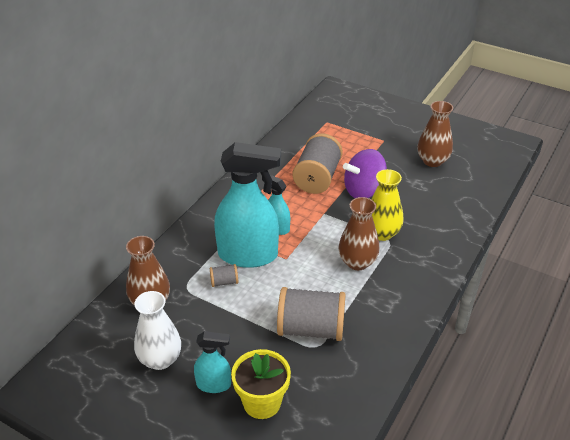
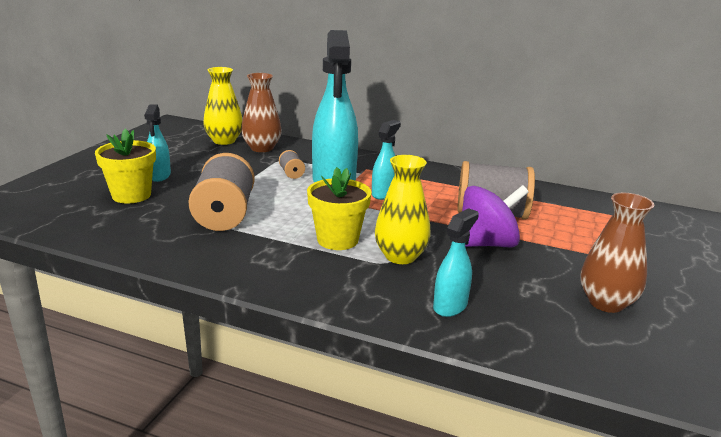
camera: 80 degrees right, 15 degrees down
white vase [134,291,181,370] -> none
brown vase [339,197,379,270] -> yellow flower pot [307,167,372,250]
purple spinning top [343,149,387,198] -> purple spinning top turned 105 degrees clockwise [462,185,529,247]
none -> yellow vase [203,67,243,145]
none -> turquoise spray bottle [433,208,479,317]

